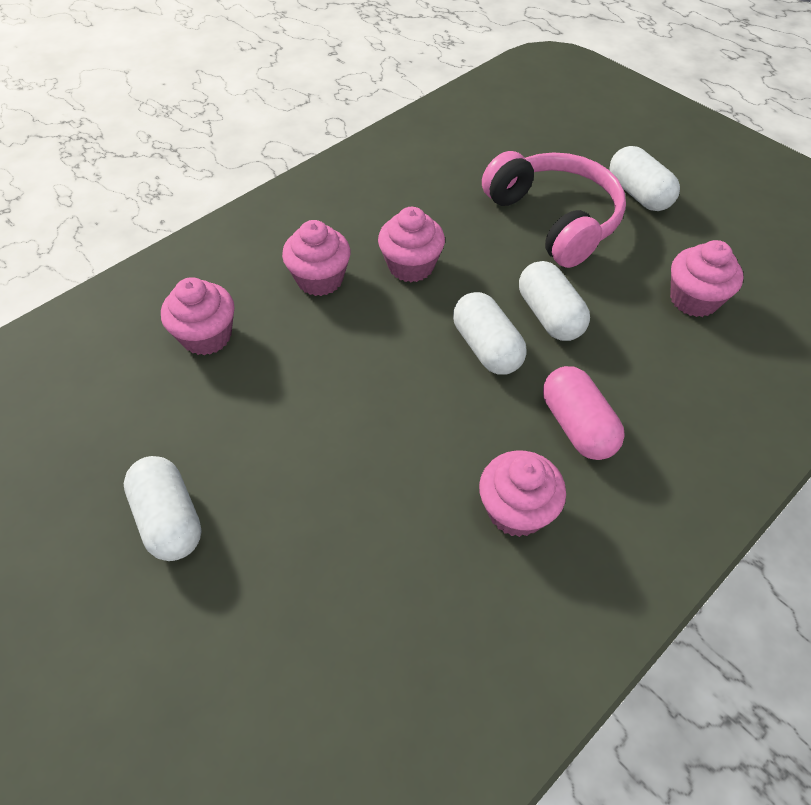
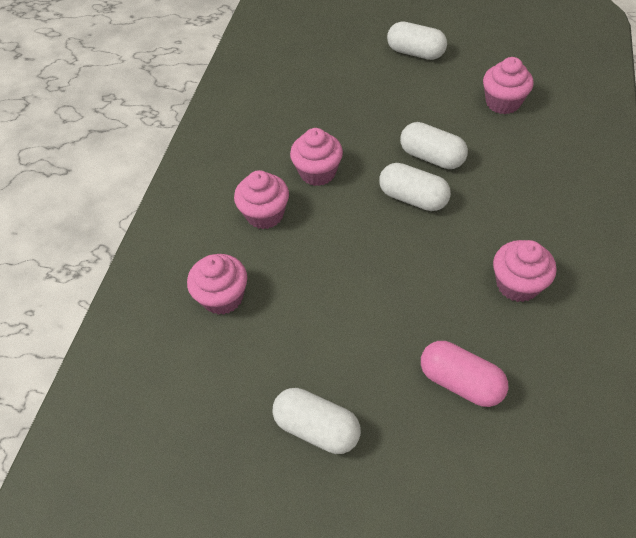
camera: 30 degrees left, 0 degrees up
pink headphones [482,151,626,268] -> none
pink capsule [543,366,625,460] -> pink capsule moved to [421,341,508,407]

